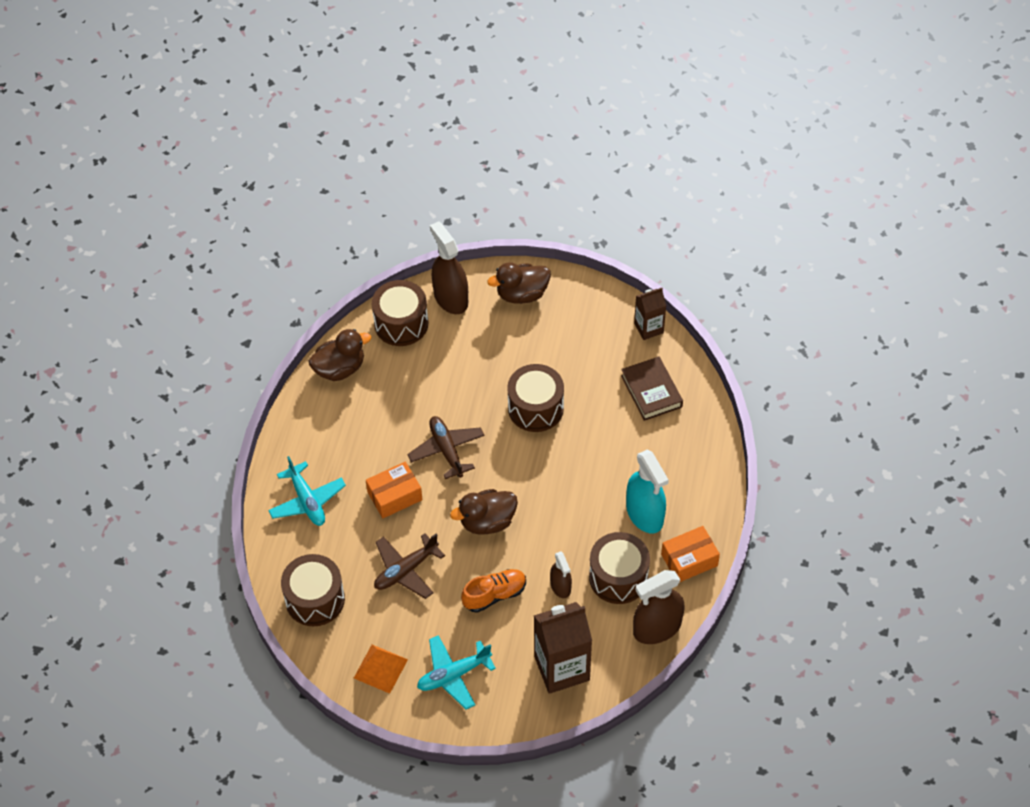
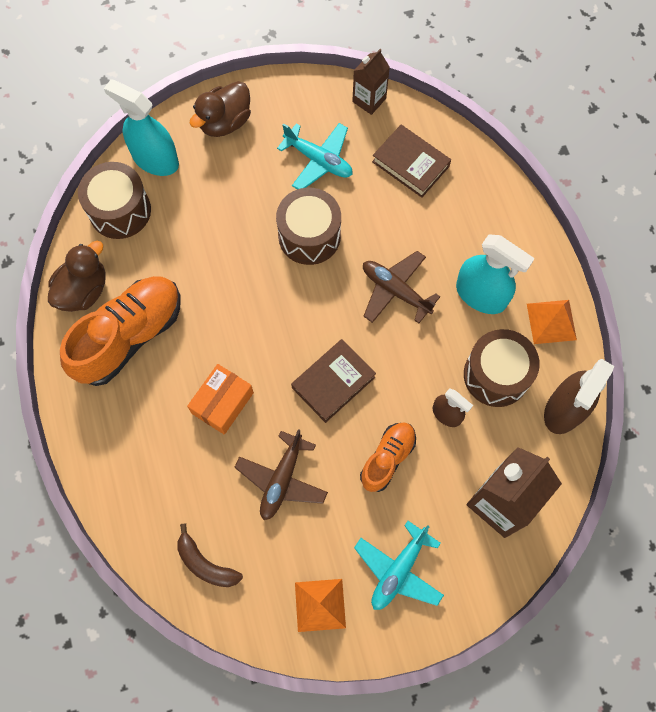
camera: 30 degrees left, 15 degrees up
turquoise plane [268,456,346,526] -> turquoise plane moved to [277,123,353,189]
brown drum [281,554,345,626] -> brown banana [177,523,243,587]
brown plane [407,416,485,479] -> brown plane moved to [363,251,440,323]
brown spray bottle [430,221,468,314] -> turquoise spray bottle [104,79,179,176]
brown duck [450,489,518,535] -> brown book [291,339,376,423]
orange box [661,526,720,582] -> orange pyramid [527,300,577,344]
none -> orange shoe [60,276,181,386]

